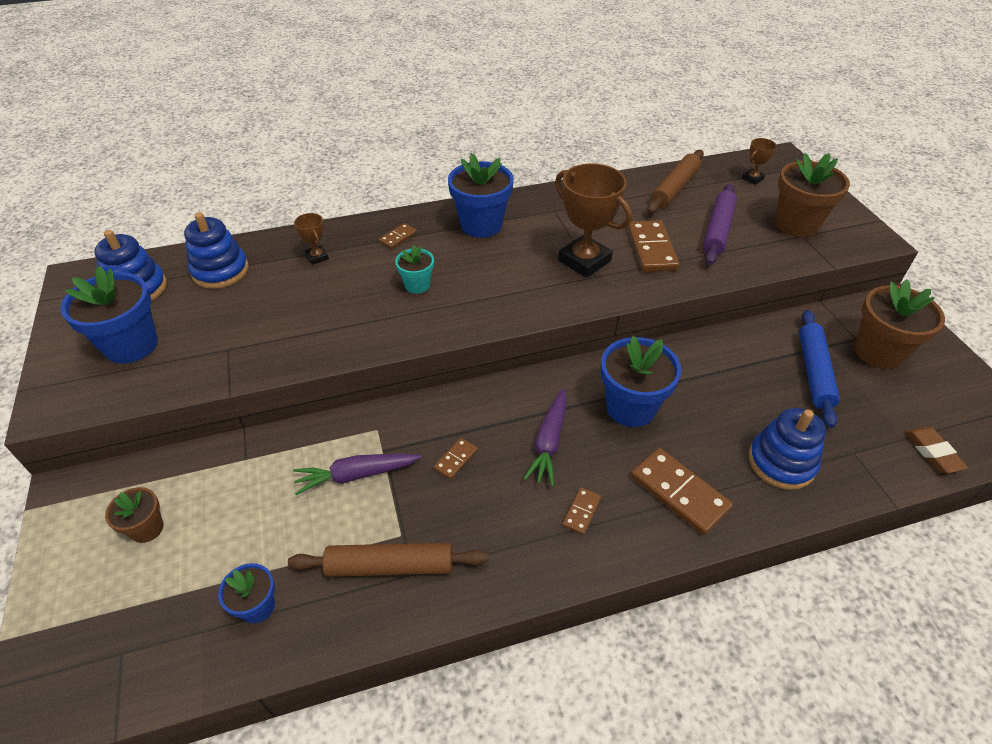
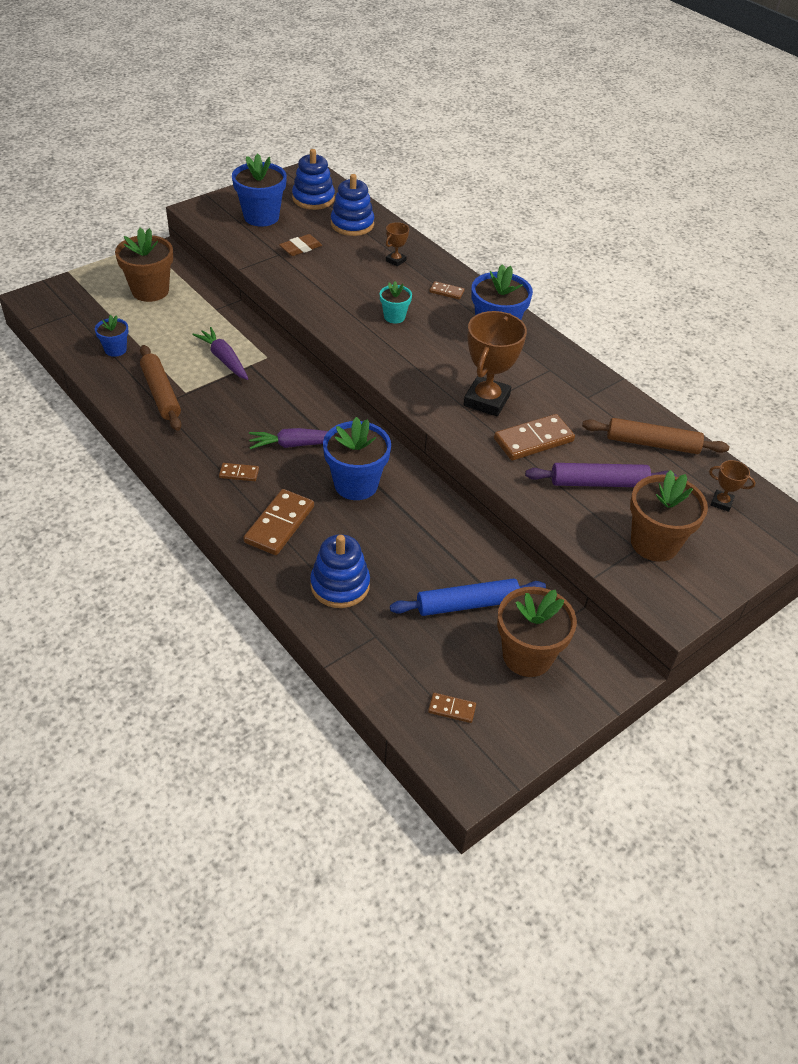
camera: 65 degrees right, 0 degrees up
brown flower pot [105,487,164,543] -> brown flower pot [115,228,173,302], size x1.83
brown domino [433,438,478,480] -> brown domino moved to [428,693,476,723]
brown eraser [905,427,968,473] -> brown eraser moved to [279,234,322,256]

